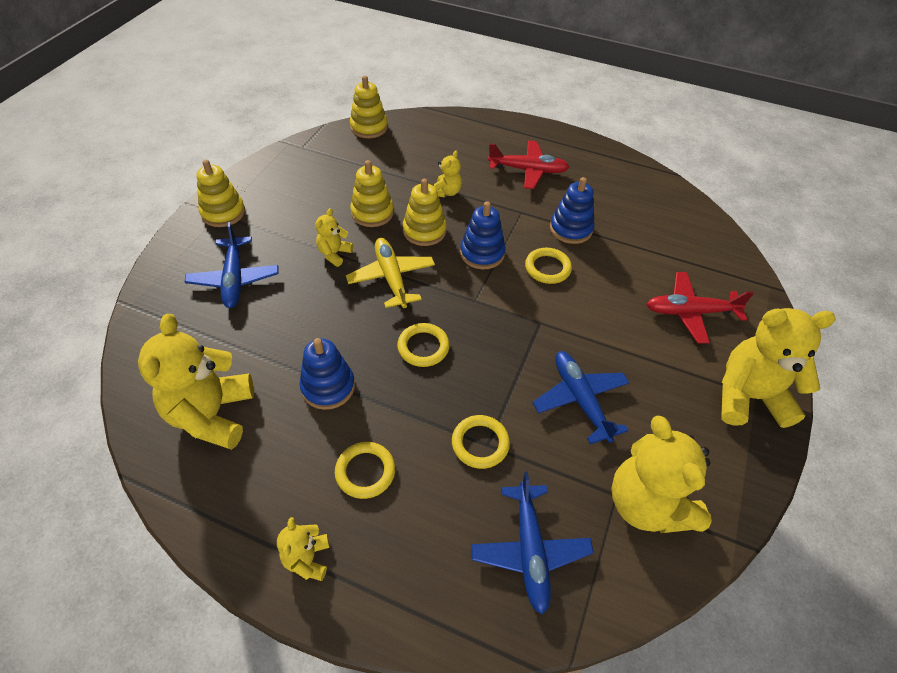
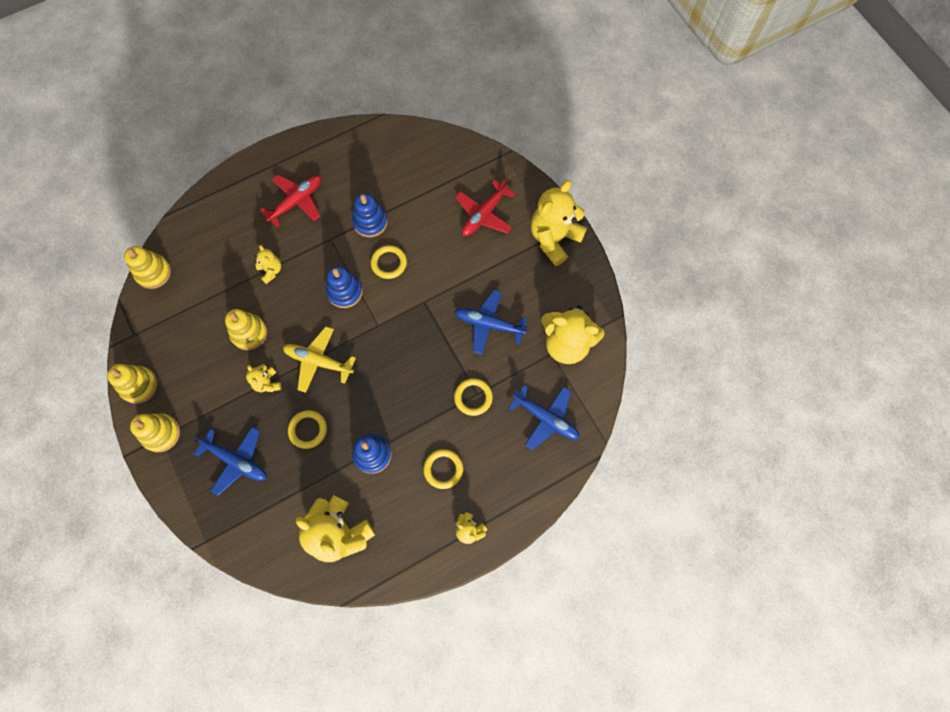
camera: 50 degrees left, 20 degrees up
yellow ring [397,323,450,367] -> yellow ring moved to [288,410,327,449]
yellow stacking toy [403,179,447,246] -> yellow stacking toy moved to [107,364,158,404]

